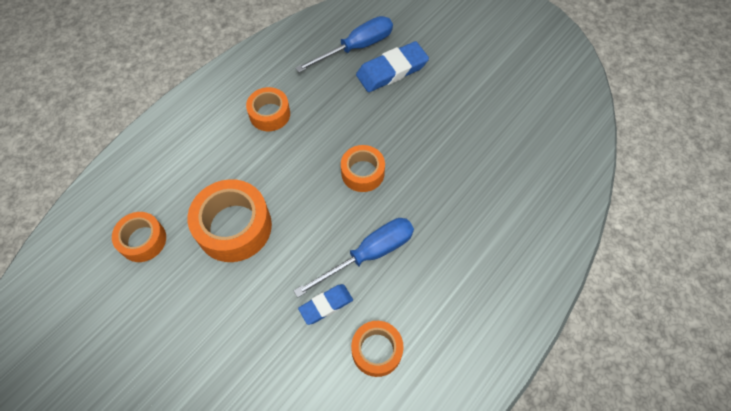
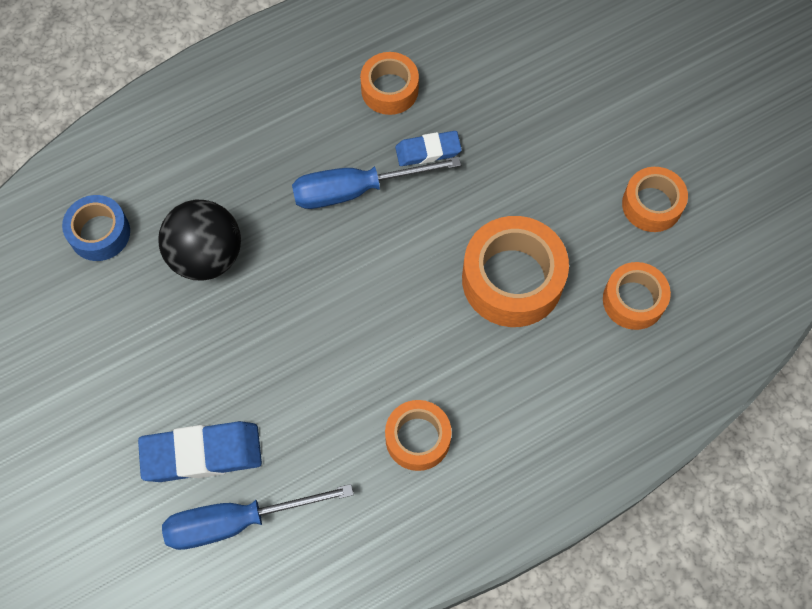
camera: 160 degrees left, 5 degrees up
orange tape [341,145,385,192] -> orange tape moved to [622,167,688,232]
none -> blue tape [62,195,130,261]
none -> black ball [159,200,241,280]

